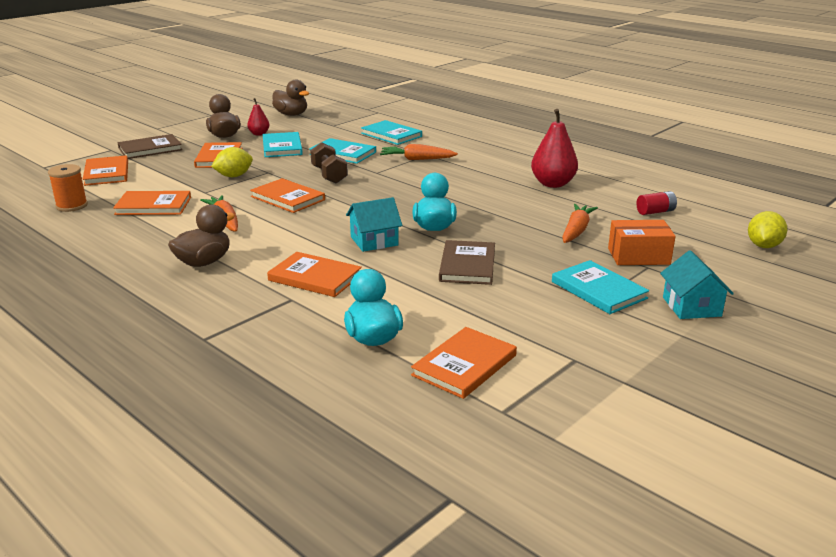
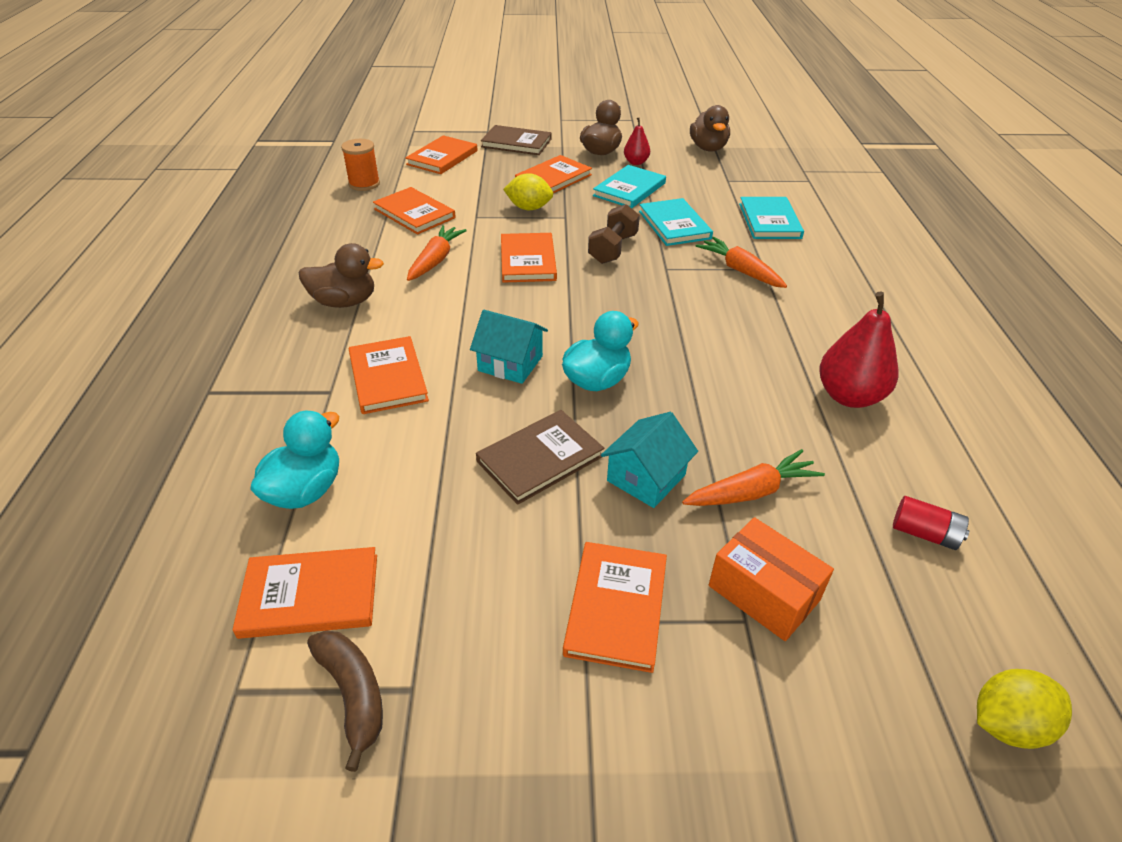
camera: 45 degrees right, 15 degrees up
turquoise book [552,260,649,314] -> orange book [563,542,667,673]
turquoise house [660,250,734,319] -> turquoise house moved to [601,412,698,508]
none -> brown banana [307,630,383,772]

